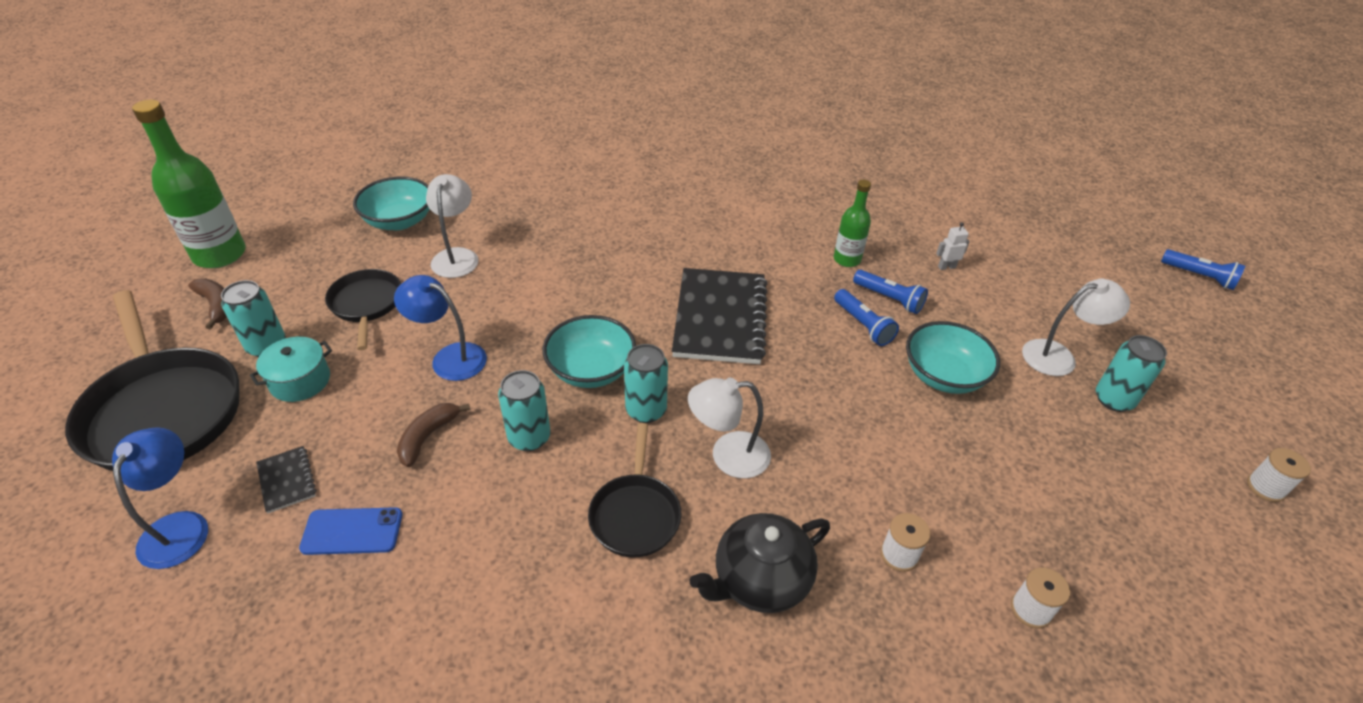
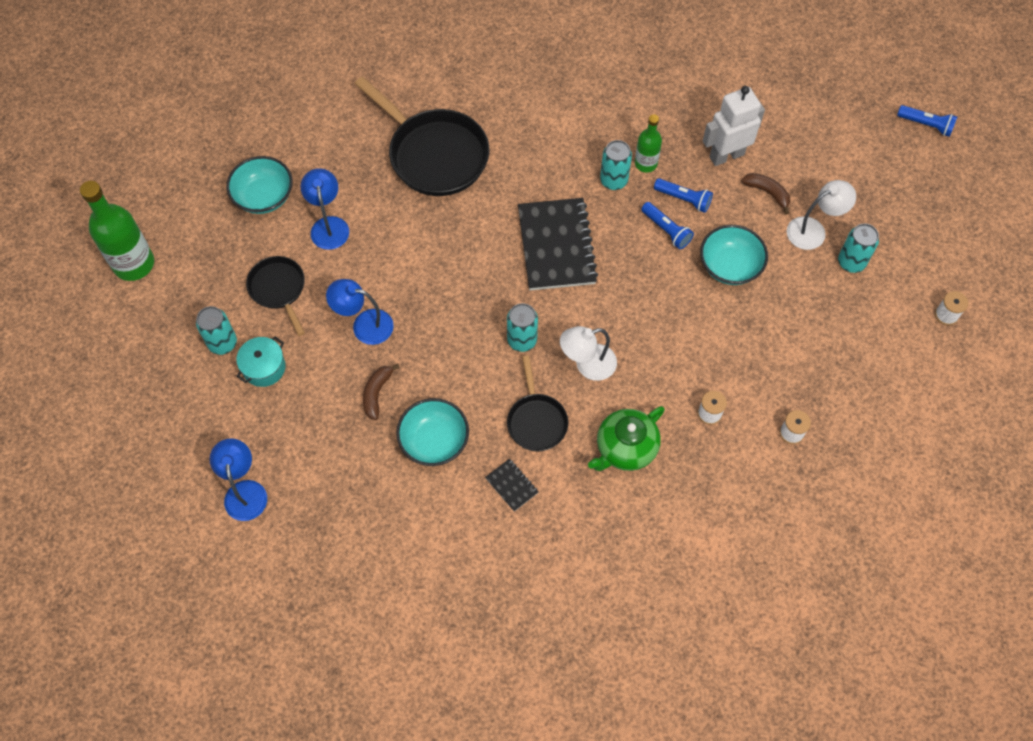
camera: 10 degrees left, 20 degrees up
black pan [65,290,240,471] -> black pan moved to [355,76,489,196]
brown banana [188,278,227,329] -> brown banana moved to [741,173,790,214]
black notebook [256,446,316,514] -> black notebook moved to [485,458,538,512]
blue phone [299,507,402,555] -> none
white lamp [426,174,478,278] -> blue lamp [301,168,349,250]
turquoise can [498,370,551,451] -> turquoise can moved to [600,140,632,190]
turquoise bowl [543,315,636,388] -> turquoise bowl moved to [396,398,469,466]
black teapot [690,513,830,613] -> green teapot [588,406,665,471]
white robot [936,222,970,270] -> white robot [703,86,765,166], size x2.42

